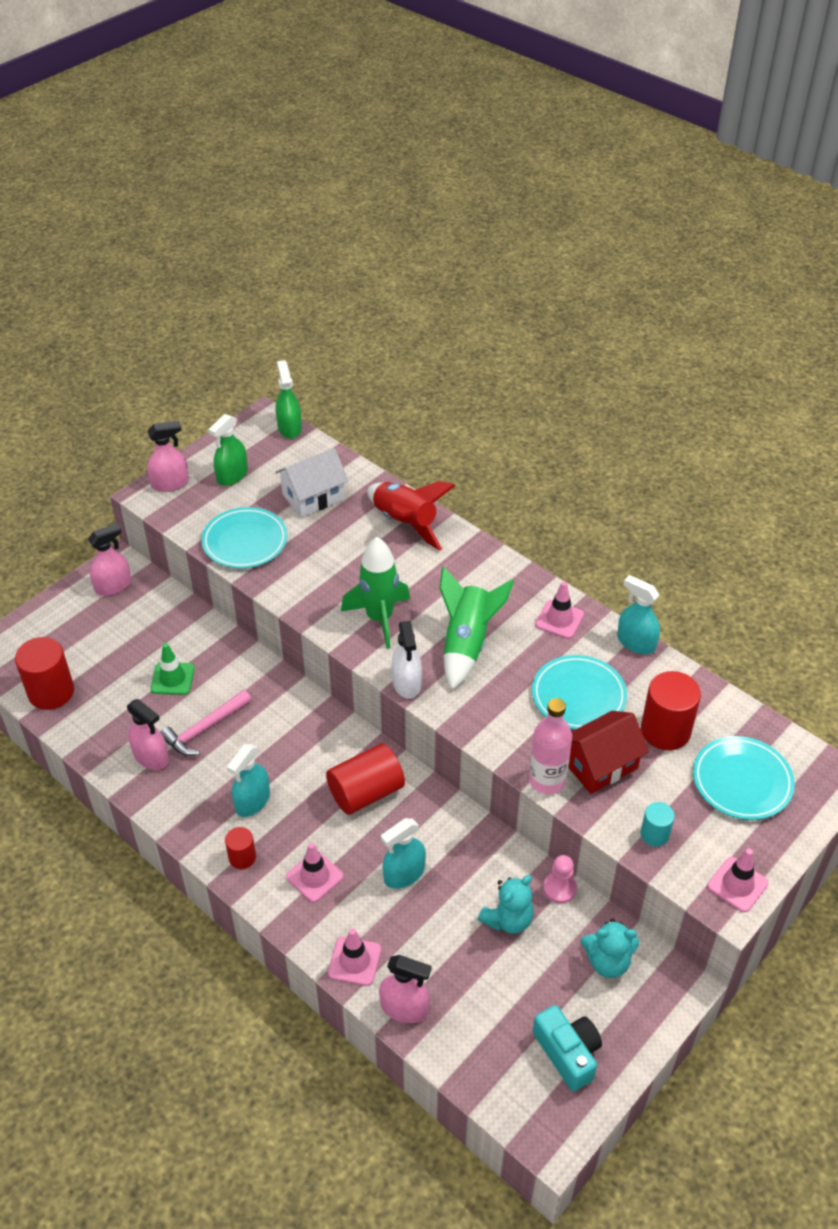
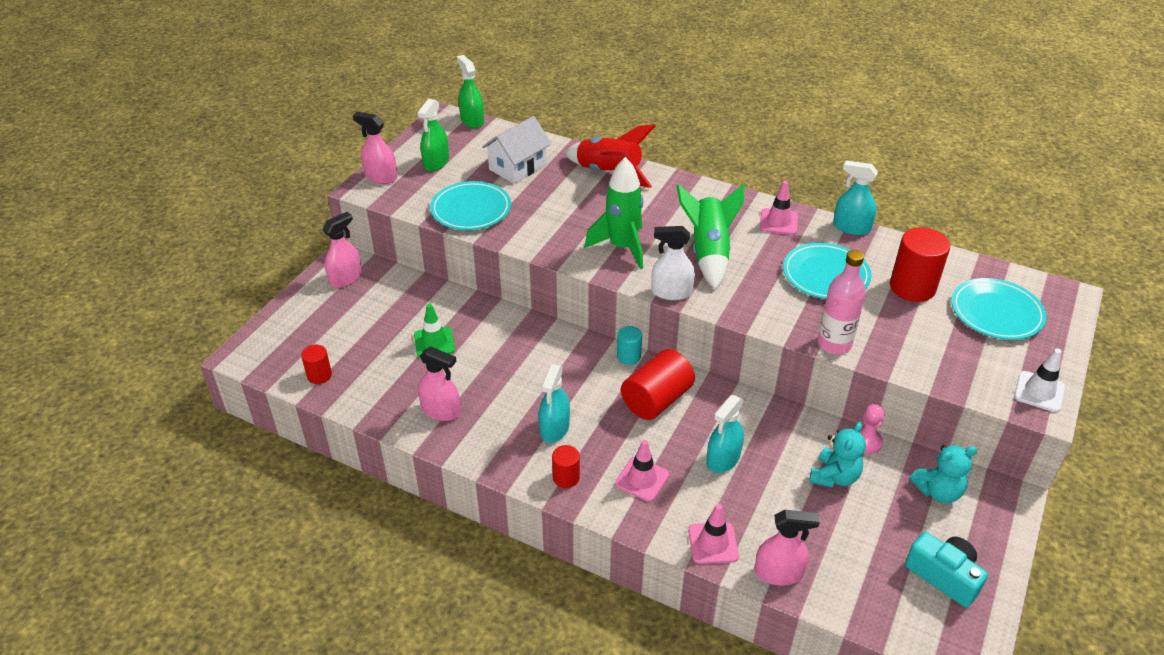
camera: 15 degrees left, 5 degrees down
red cylinder [15,637,74,710] -> red cylinder [301,345,332,384], size x0.54
pink spray bottle [147,421,189,492] -> pink spray bottle turned 120 degrees counterclockwise [353,112,397,184]
pink hammer [160,690,251,756] -> none
white spray bottle [392,621,422,699] -> white spray bottle turned 120 degrees clockwise [651,226,695,300]
red house [568,711,649,794] -> none
turquoise cylinder [641,802,675,847] -> turquoise cylinder moved to [617,326,642,365]
pink traffic cone [707,849,769,912] -> white traffic cone [1014,349,1065,412]

